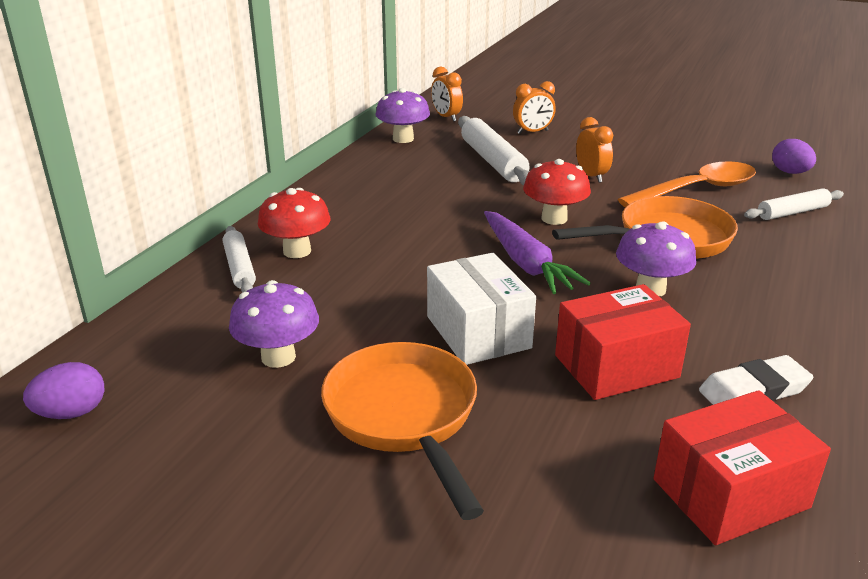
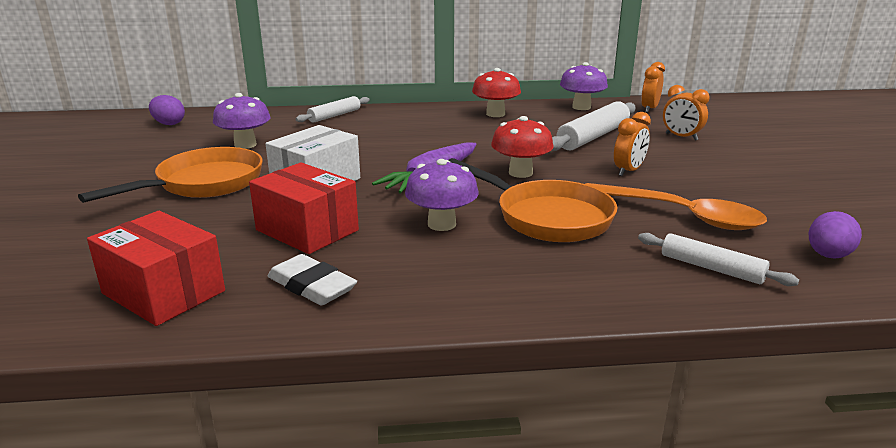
camera: 60 degrees right, 5 degrees down
red mushroom [258,188,330,258] -> red mushroom moved to [472,68,521,117]

